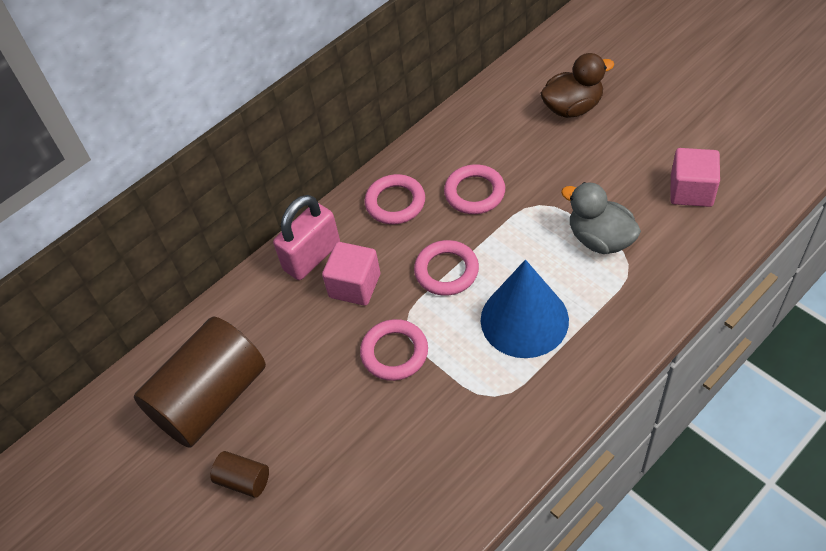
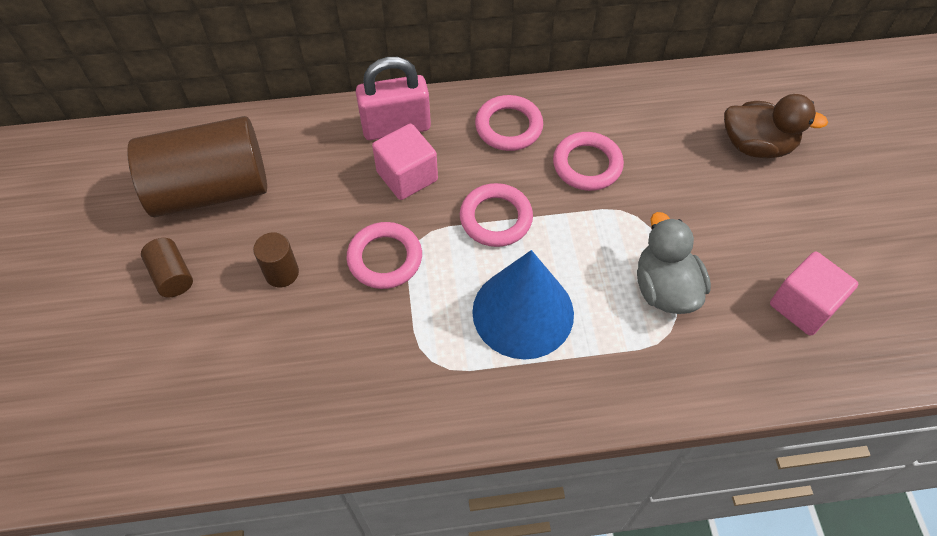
camera: 30 degrees right, 5 degrees up
none -> brown cylinder [253,232,299,287]

